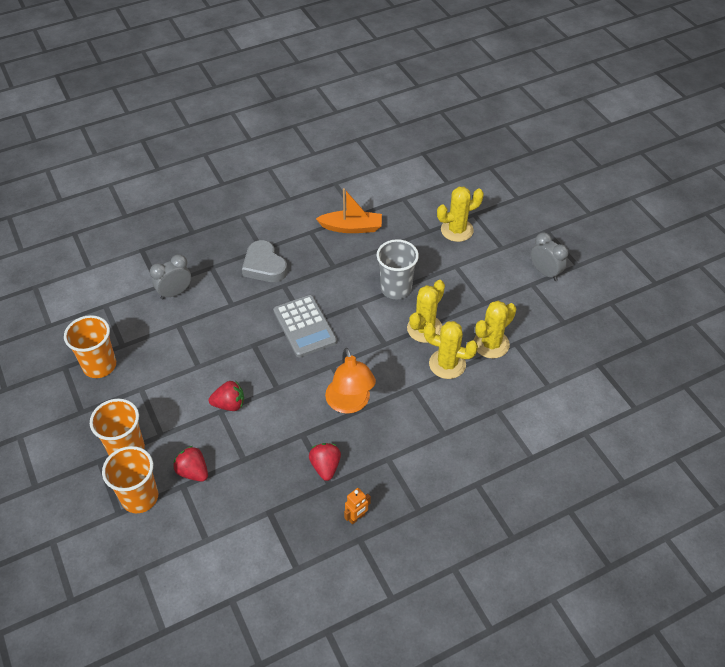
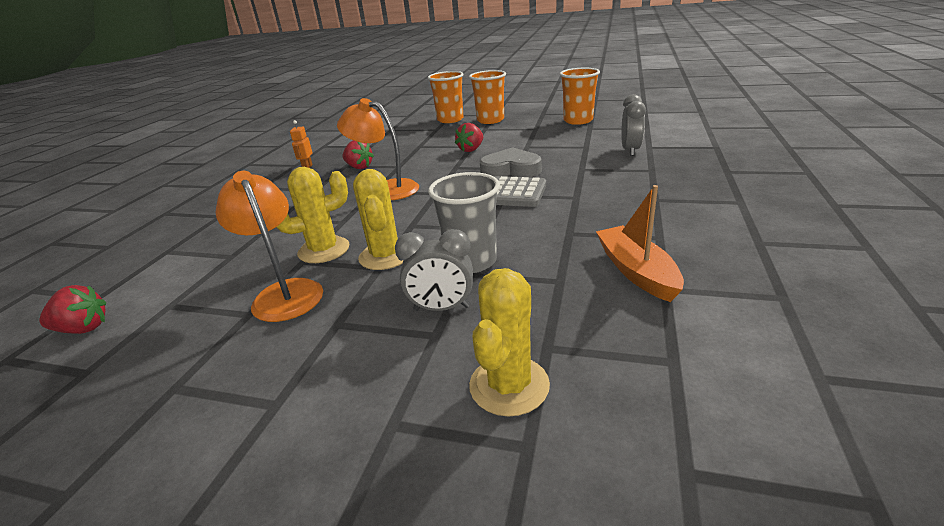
camera: 135 degrees right, 20 degrees down
red strawberry [173,446,208,482] -> red strawberry moved to [39,285,106,334]
grey heart [242,240,288,282] -> grey heart moved to [480,147,542,177]
orange boat [316,188,382,233] -> orange boat turned 120 degrees clockwise [596,185,684,302]
yellow cactus [473,301,516,358] -> orange lamp [215,171,323,322]
grey clock [531,232,568,281] -> grey clock moved to [395,229,473,311]

